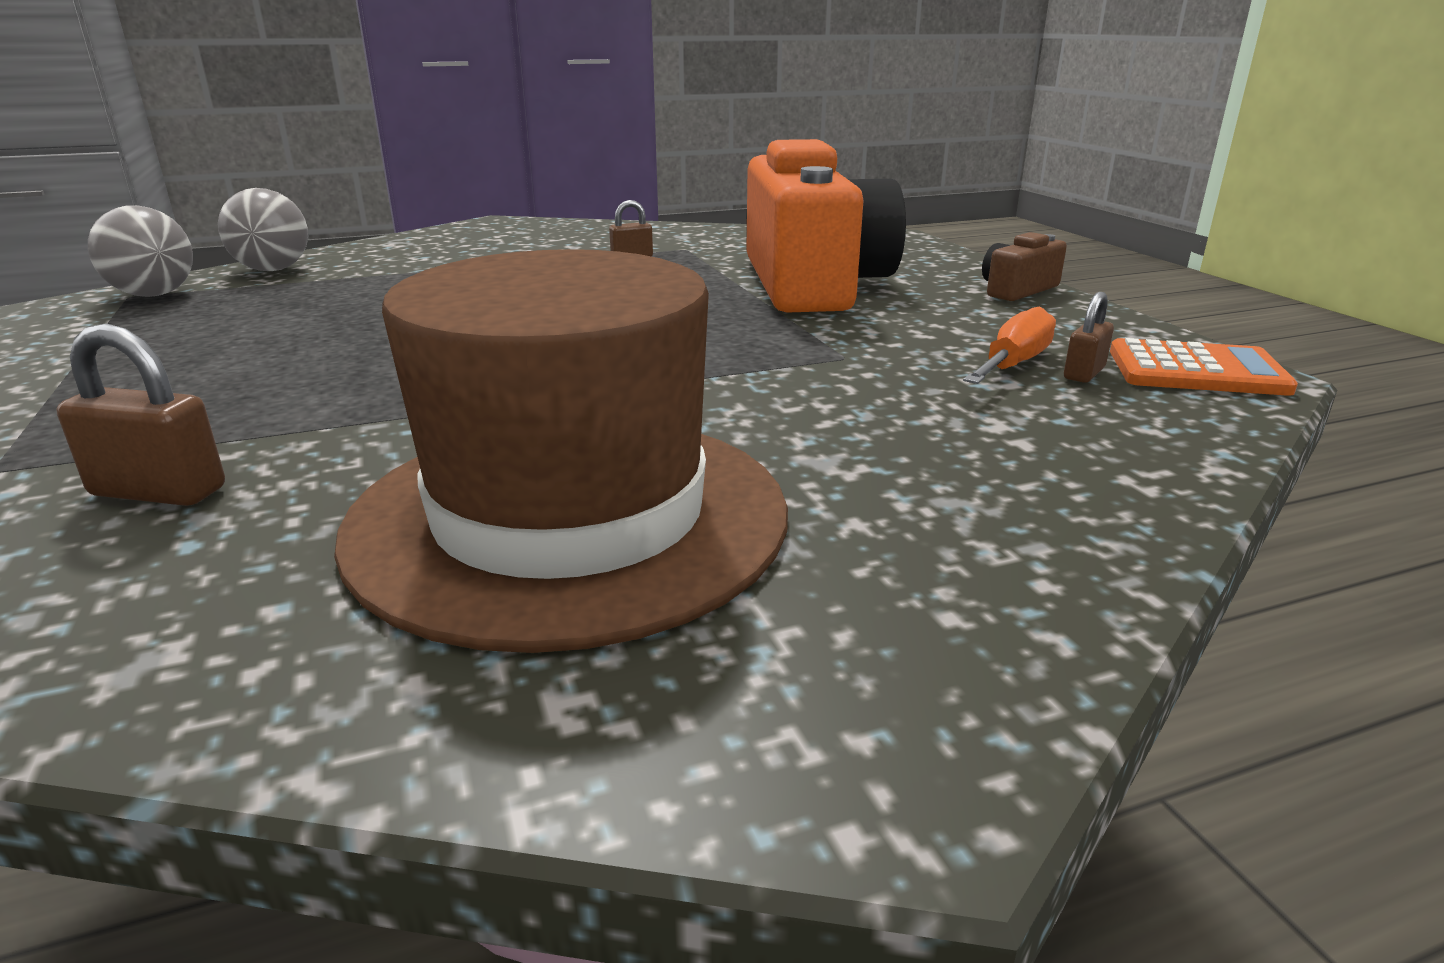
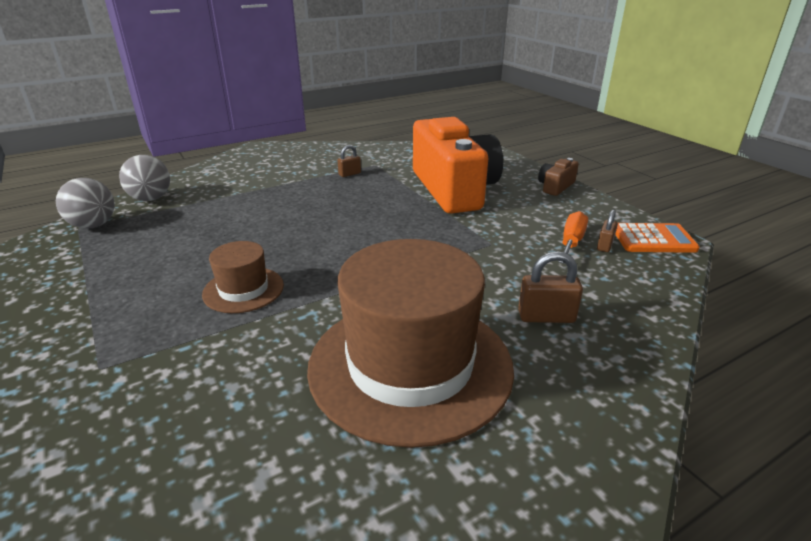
camera: 10 degrees left, 5 degrees up
brown padlock [57,323,225,506] -> brown padlock moved to [518,251,583,323]
none -> brown hat [202,241,284,313]

